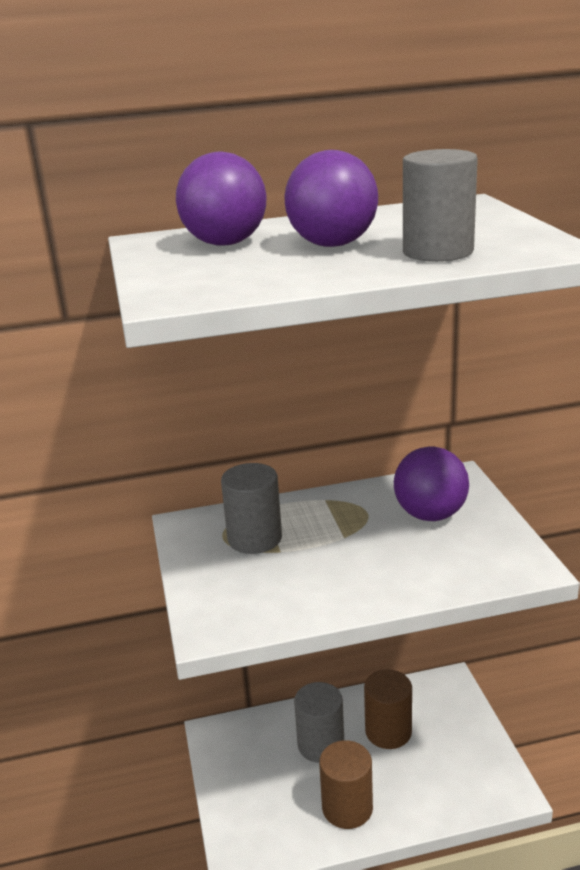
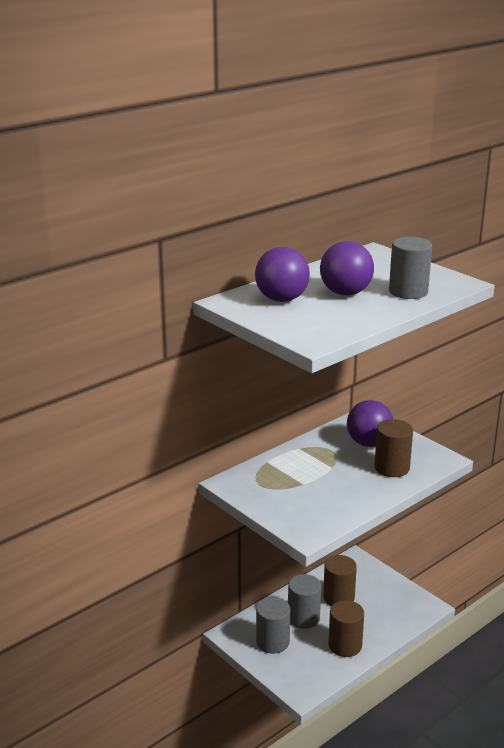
camera: 30 degrees left, 0 degrees up
grey cylinder [221,463,282,554] -> grey cylinder moved to [256,597,290,654]
none -> brown cylinder [374,419,413,477]

